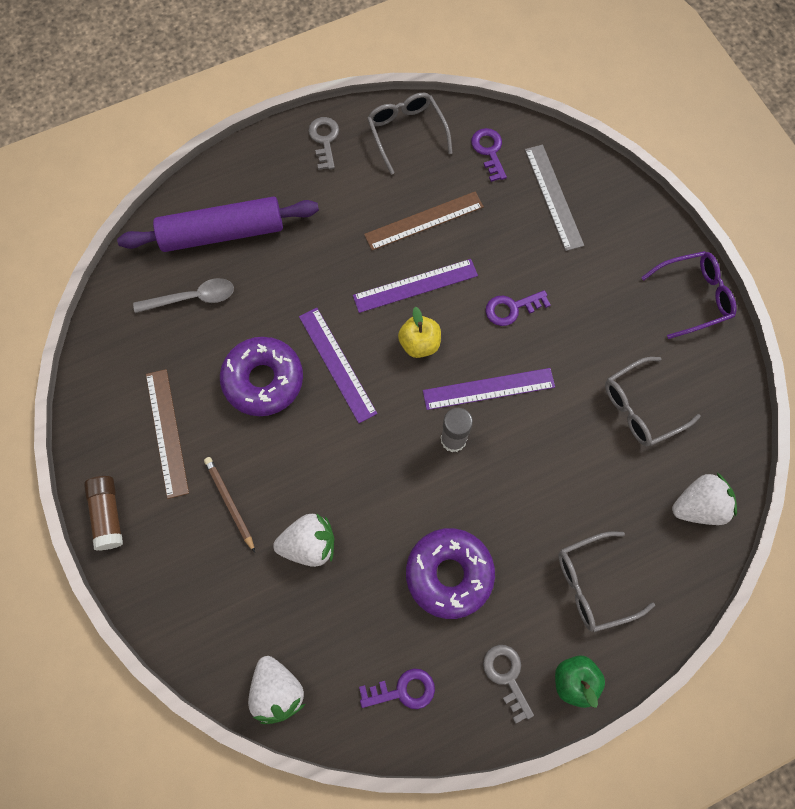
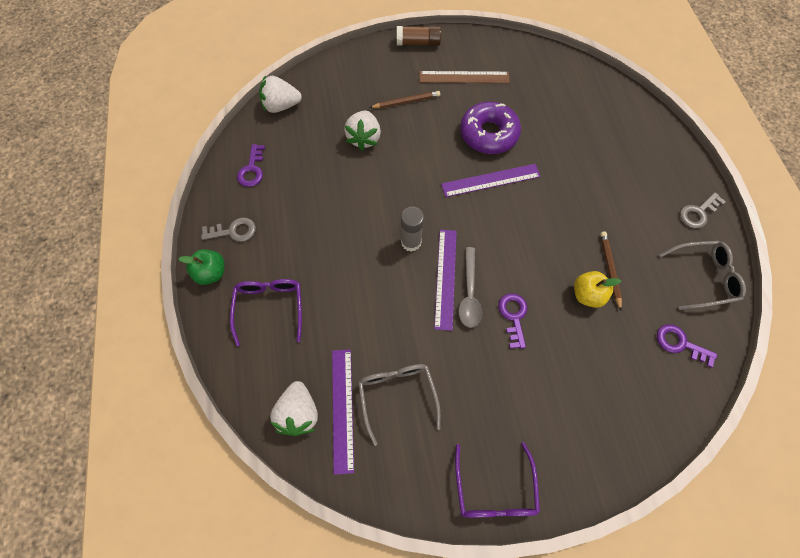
camera: 105 degrees right, 5 degrees down
purple rolling pin [117,196,319,252] -> none
grey spoon [133,278,234,313] -> grey spoon moved to [458,247,482,328]
grey key [308,117,339,170] -> grey key turned 135 degrees clockwise [680,192,726,228]
purple ruler [353,259,478,313] -> purple ruler moved to [332,350,354,475]
brown ruler [364,191,484,250] -> brown pencil [600,231,622,311]
yellow apple [398,307,441,358] -> yellow apple moved to [574,271,621,308]
purple donut [406,528,495,619] -> none
purple key [471,128,507,182] -> purple key turned 150 degrees counterclockwise [657,324,717,368]
grey ruler [525,145,584,251] -> none
grey glasses [558,531,655,632] -> purple glasses [230,279,302,346]

